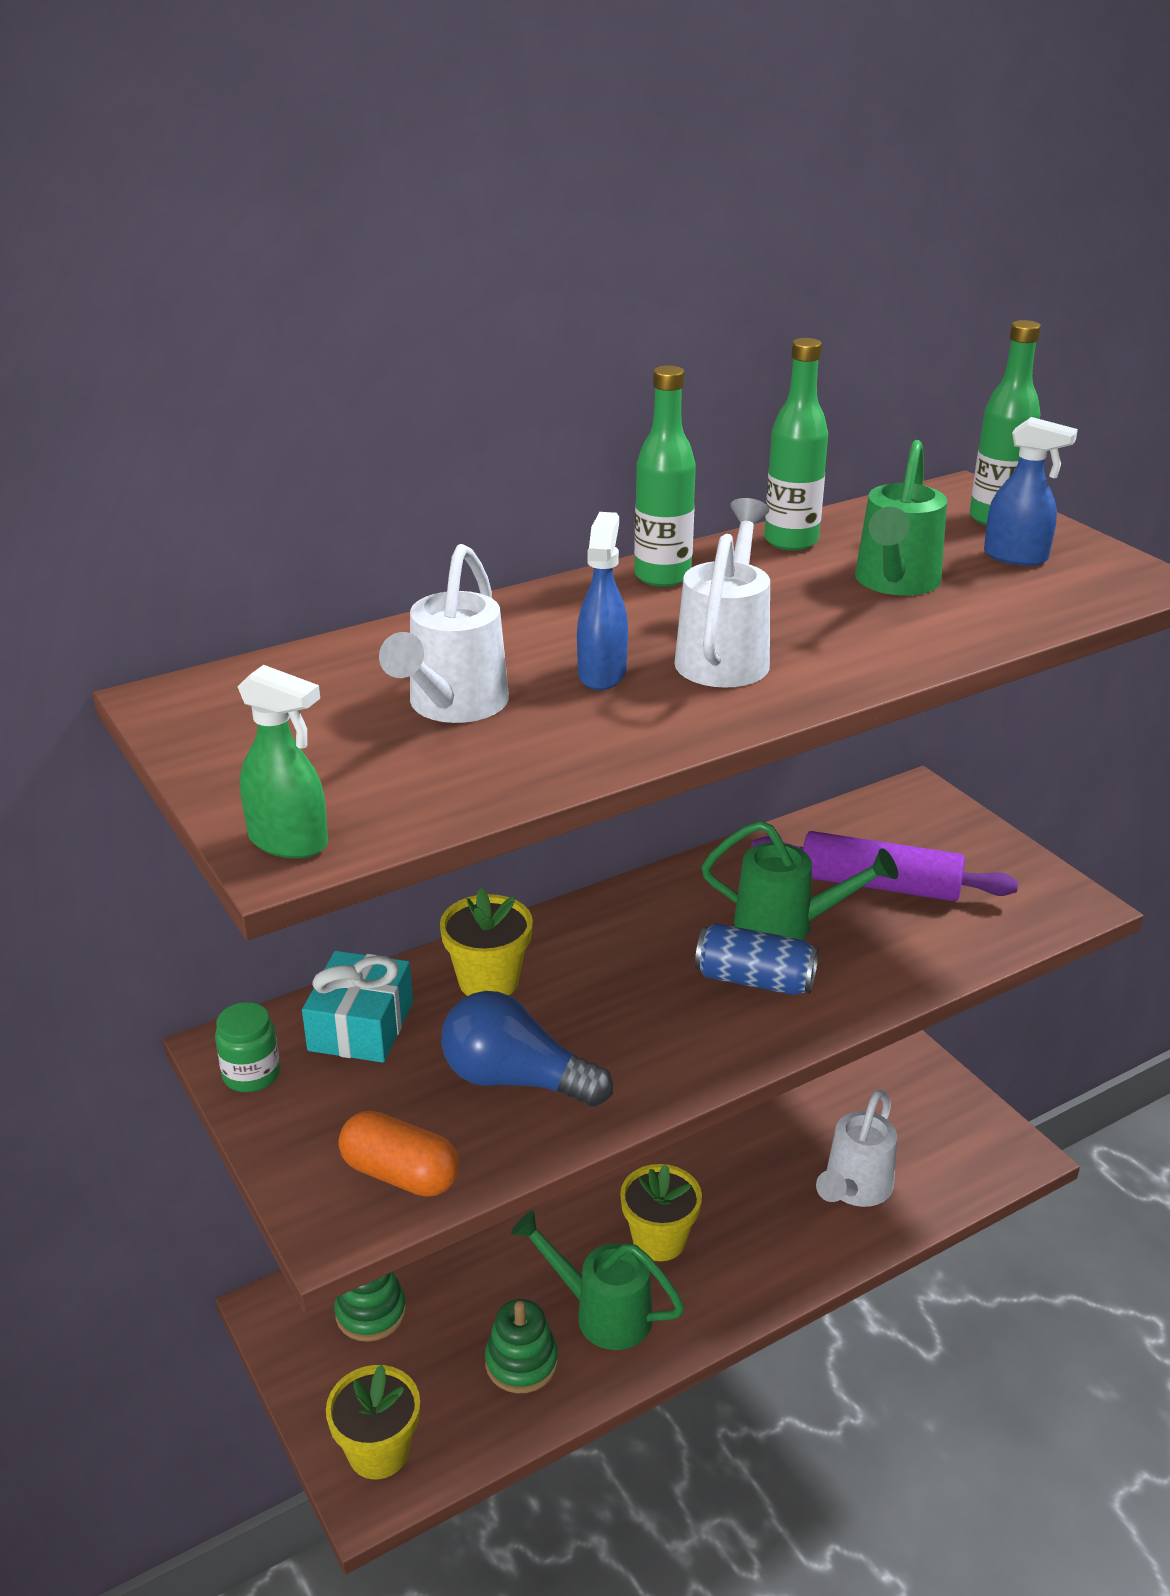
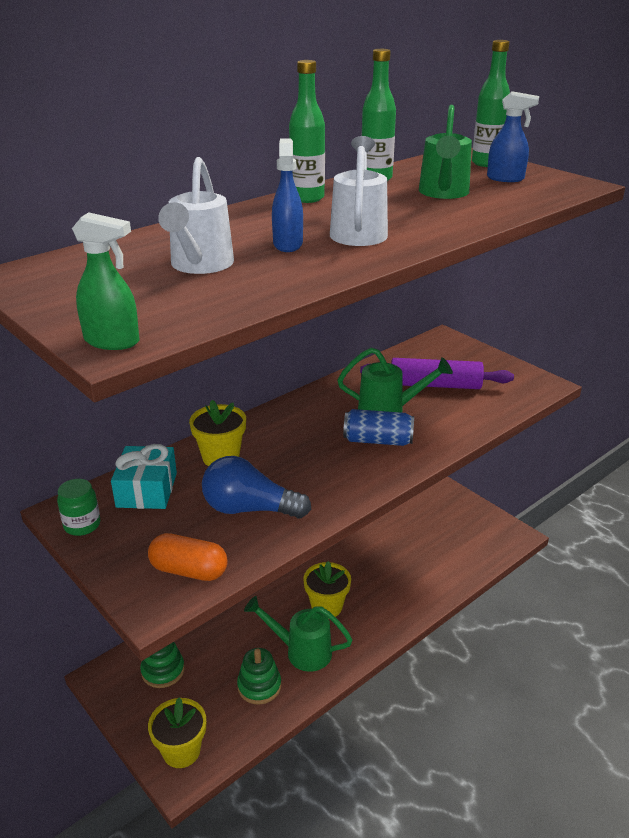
camera: 10 degrees left, 0 degrees up
white watering can [816,1090,897,1207] -> none

